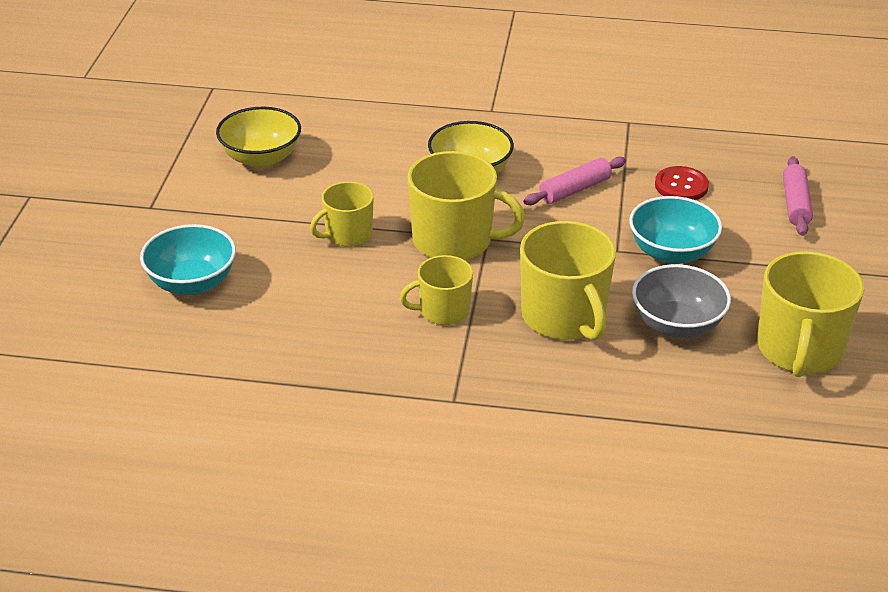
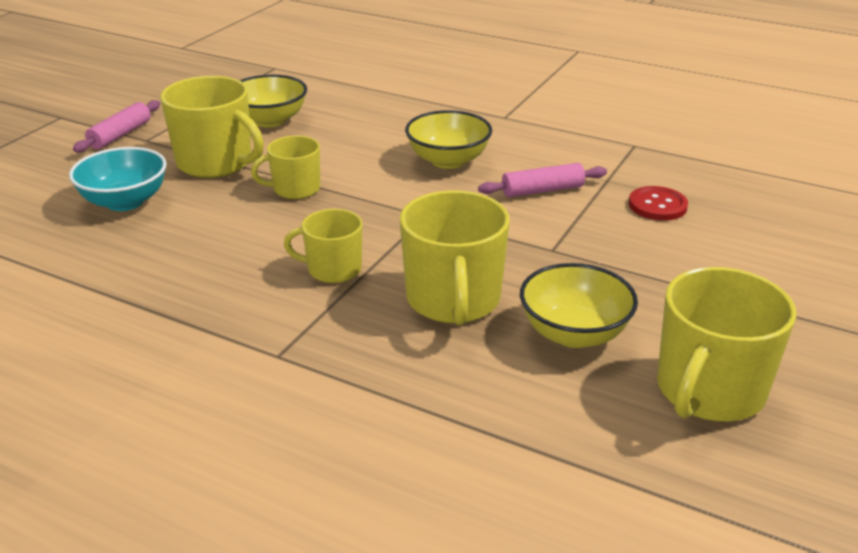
camera: 20 degrees right, 5 degrees down
yellow mug [407,151,525,260] -> yellow mug moved to [160,76,264,178]
turquoise bowl [629,196,722,264] -> none
grey bowl [632,264,731,338] -> yellow bowl [520,263,638,348]
pink rolling pin [783,156,813,236] -> pink rolling pin moved to [73,100,160,152]

